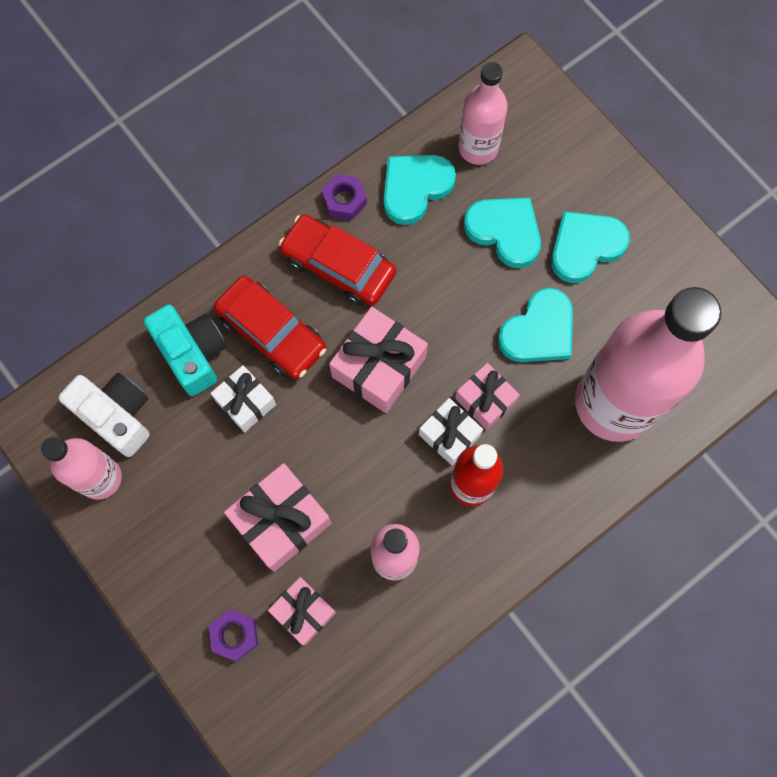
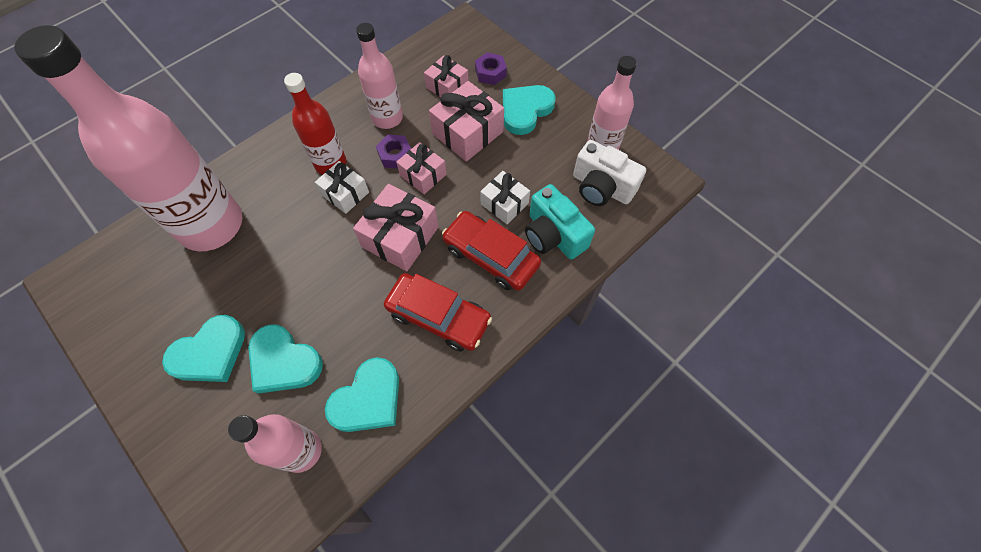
camera: 175 degrees right, 10 degrees down
purple nut [322,174,367,220] -> purple nut moved to [376,134,411,169]
pink gift [455,363,520,430] -> pink gift moved to [396,142,447,194]
turquoise heart [498,288,573,362] -> turquoise heart moved to [503,85,556,135]

